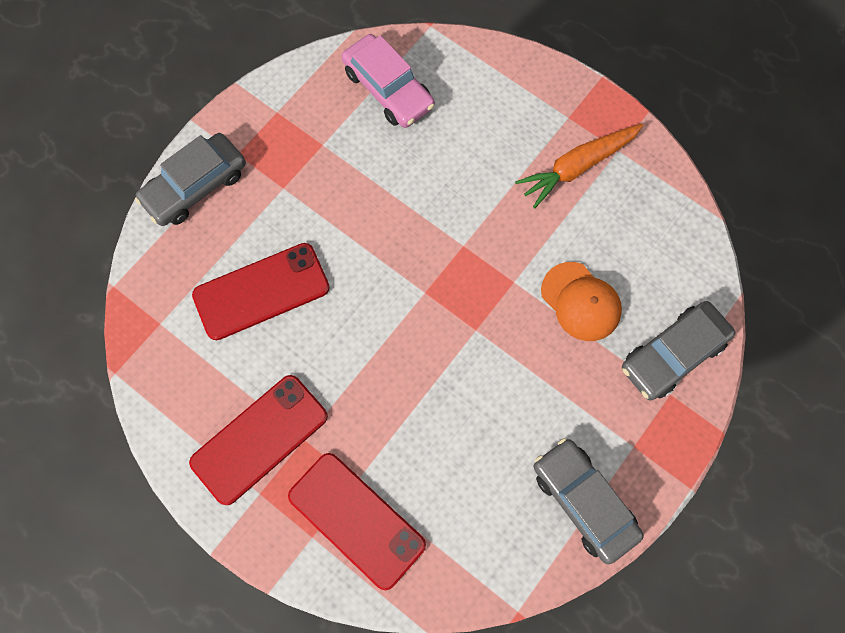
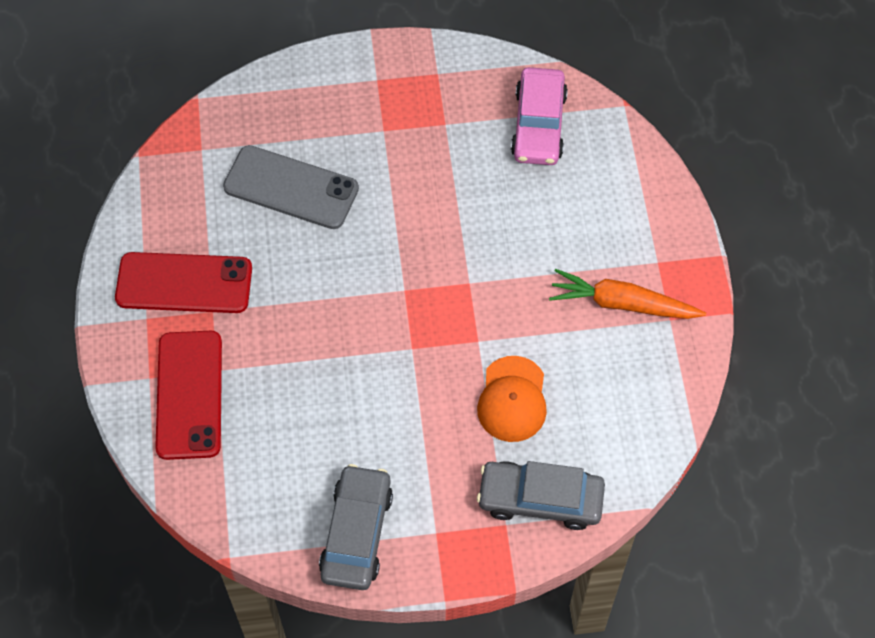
camera: 45 degrees right, 10 degrees down
grey car [135,133,246,226] -> none
red phone [192,243,330,340] -> grey phone [223,145,359,229]

